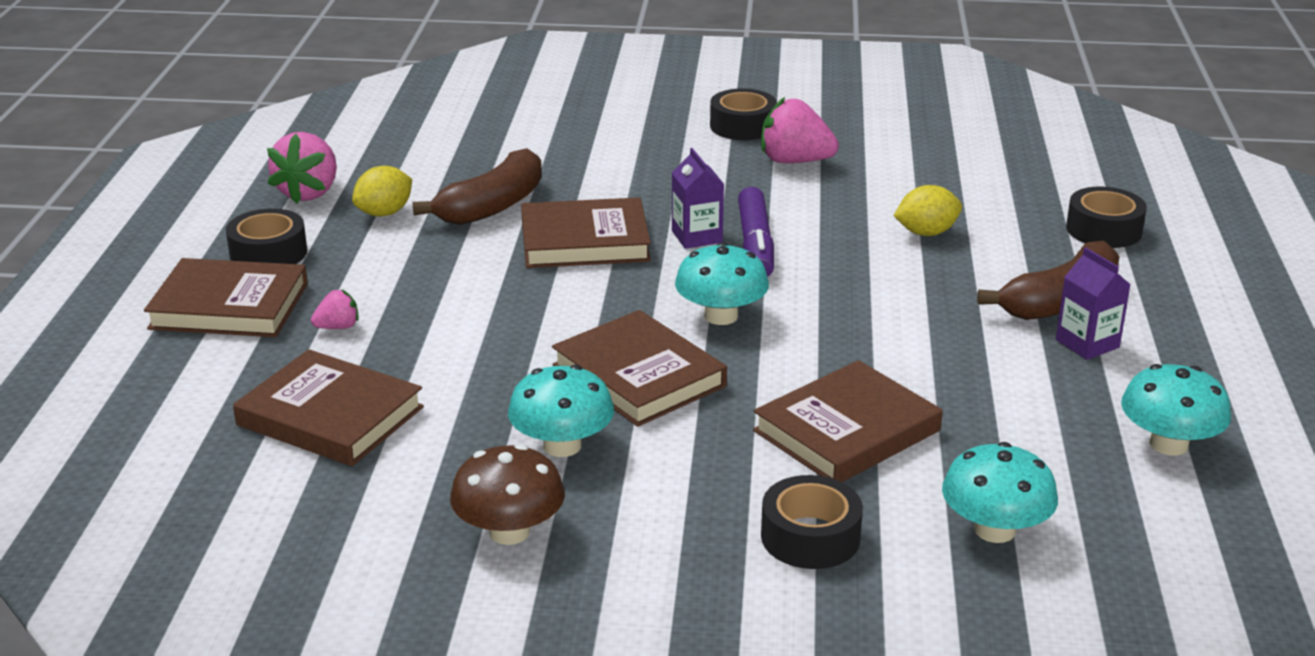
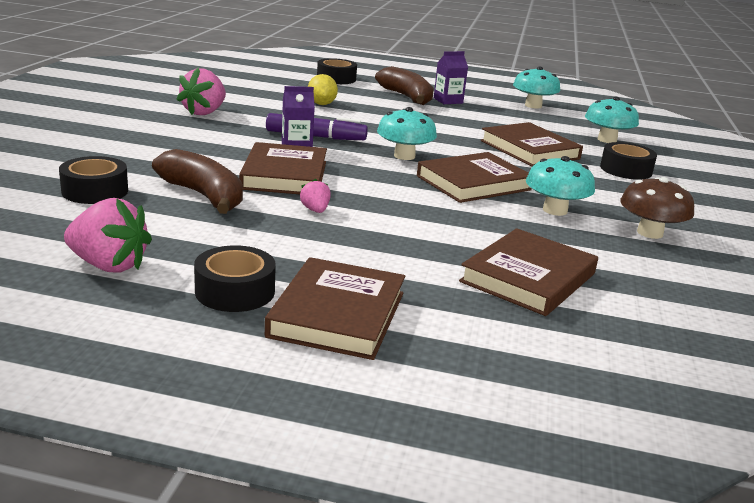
camera: 85 degrees left, 5 degrees down
pink strawberry [311,290,359,329] -> pink strawberry moved to [300,178,331,213]
yellow lemon [352,166,412,216] -> none
black tape [710,88,777,140] -> black tape moved to [59,156,128,204]

